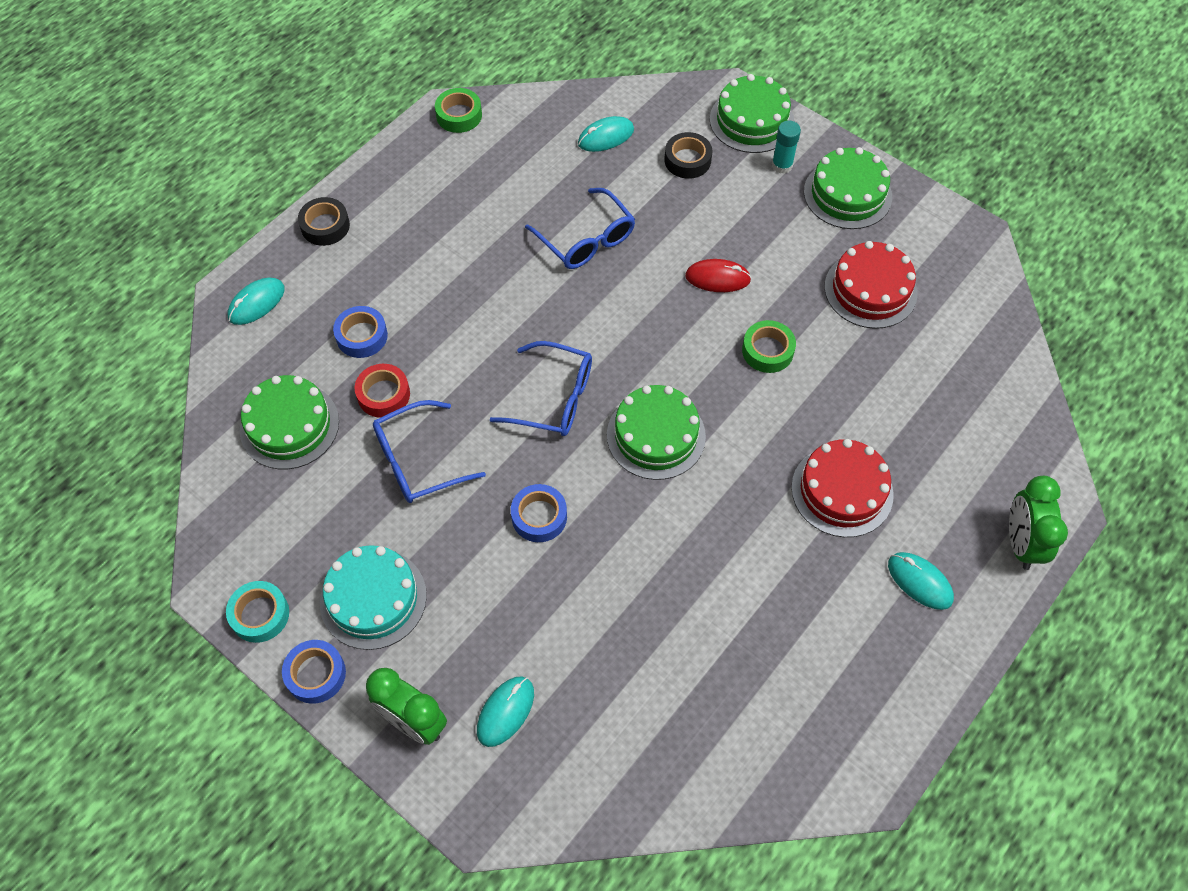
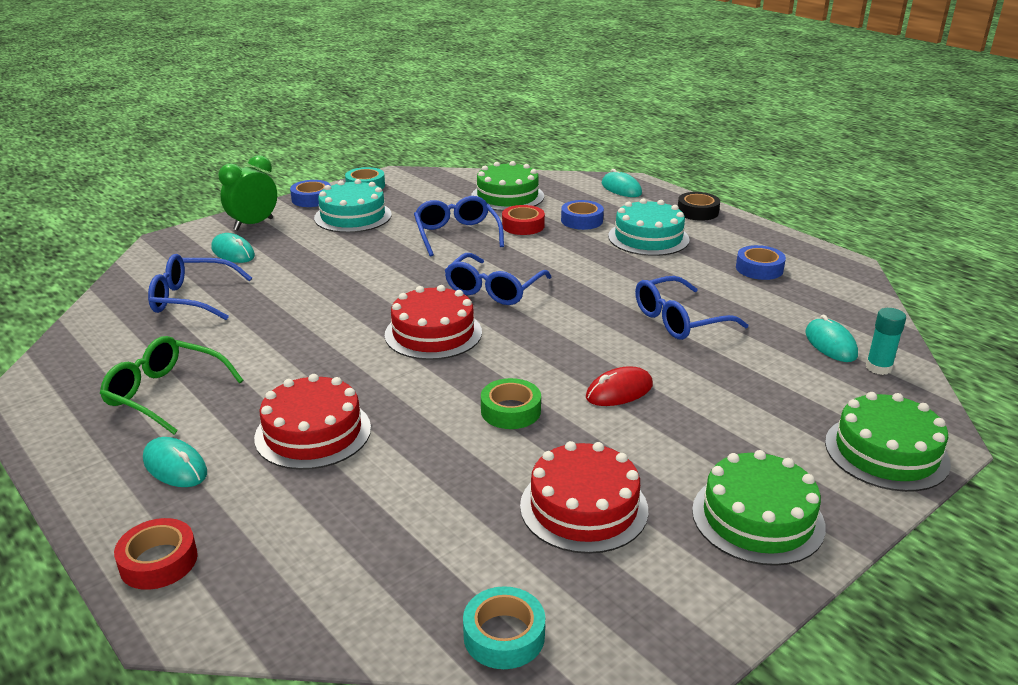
camera: 100 degrees right, 30 degrees down
green tape [435,88,482,133] -> none
blue tape [511,484,567,542] -> blue tape moved to [736,245,786,280]
green cake [607,385,706,480] -> red cake [385,285,482,360]
black tape [664,132,712,179] -> none
red mouse [685,259,751,292] -> red mouse turned 45 degrees clockwise [586,367,653,406]
turquoise glue stick [772,121,801,174] -> turquoise glue stick moved to [866,308,906,375]
turquoise mouse [888,552,954,610] -> turquoise mouse turned 75 degrees clockwise [143,437,207,487]
green clock [1009,476,1068,570] -> red tape [114,518,198,590]
none -> green glasses [100,336,244,434]
none -> blue glasses [148,254,252,320]
none -> turquoise tape [463,586,545,669]
none -> turquoise cake [608,199,690,256]

